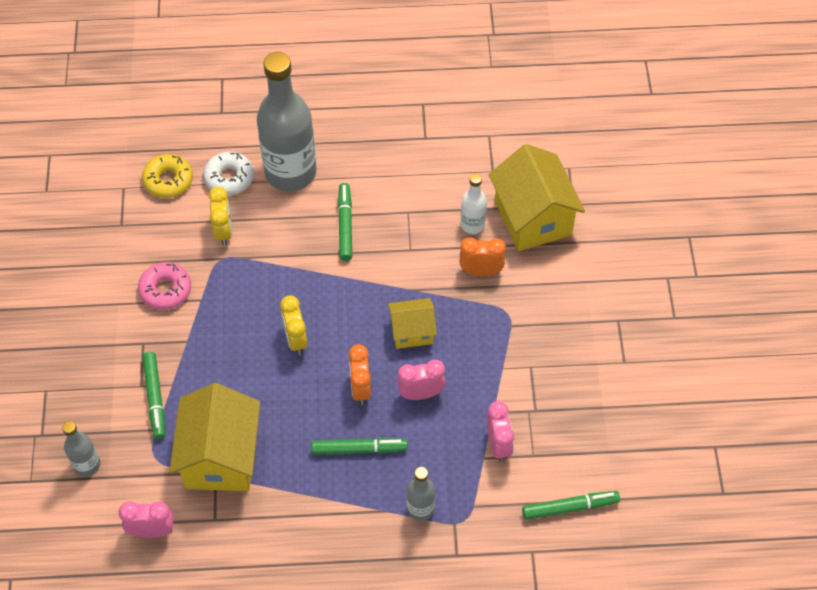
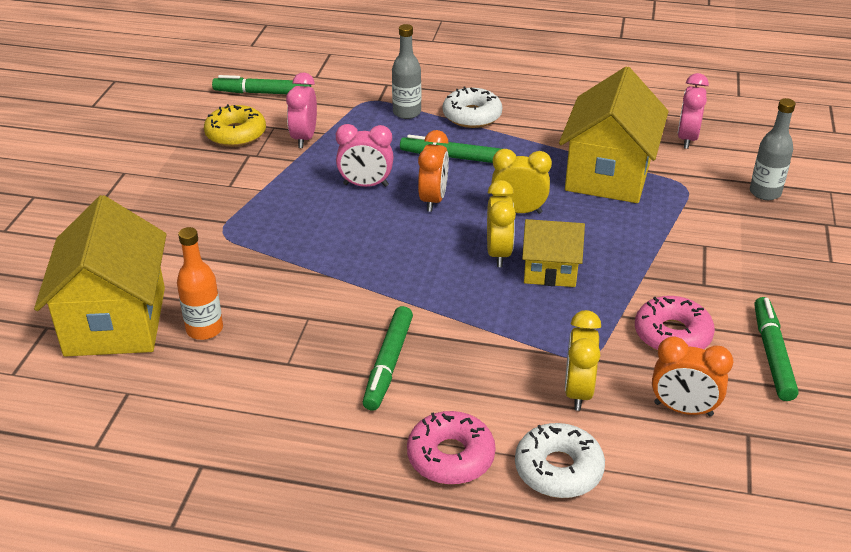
camera: 165 degrees left, 20 degrees down
pink clock [119,501,174,538] -> pink clock turned 90 degrees clockwise [677,73,709,149]
yellow donut [142,154,193,198] -> yellow donut moved to [204,104,266,147]
green marker [142,352,165,439] -> green marker moved to [754,297,799,401]
grey bottle [257,52,316,191] -> pink donut [407,411,496,485]
yellow house [388,298,437,349] -> yellow house moved to [522,219,585,287]
orange clock [460,237,506,276] -> orange clock moved to [652,336,733,416]
white bottle [461,174,487,234] -> orange bottle [177,227,223,340]
none -> white donut [443,86,502,128]
none -> yellow clock [491,149,552,214]

